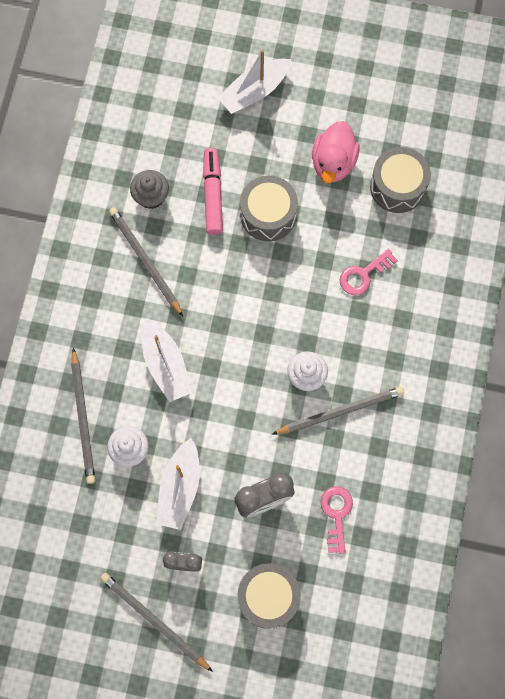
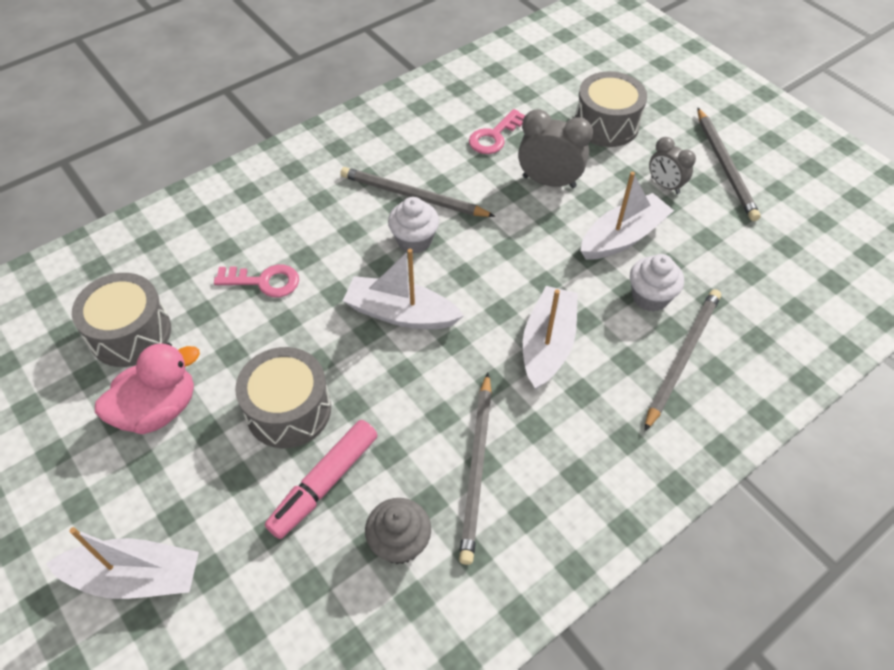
camera: 140 degrees left, 20 degrees down
none -> white boat [343,249,464,329]

